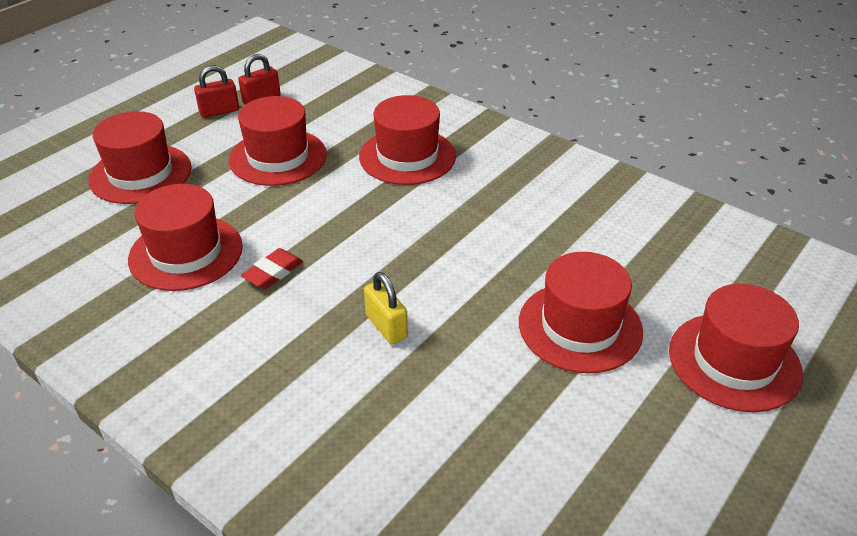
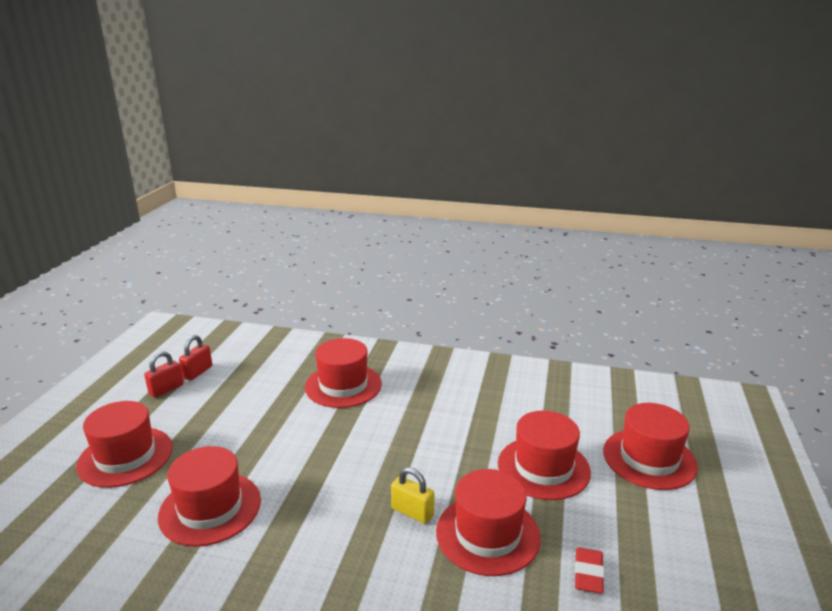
camera: 25 degrees left, 15 degrees down
red hat [229,96,327,186] -> red hat moved to [436,469,541,576]
red eraser [241,248,303,289] -> red eraser moved to [575,547,604,594]

